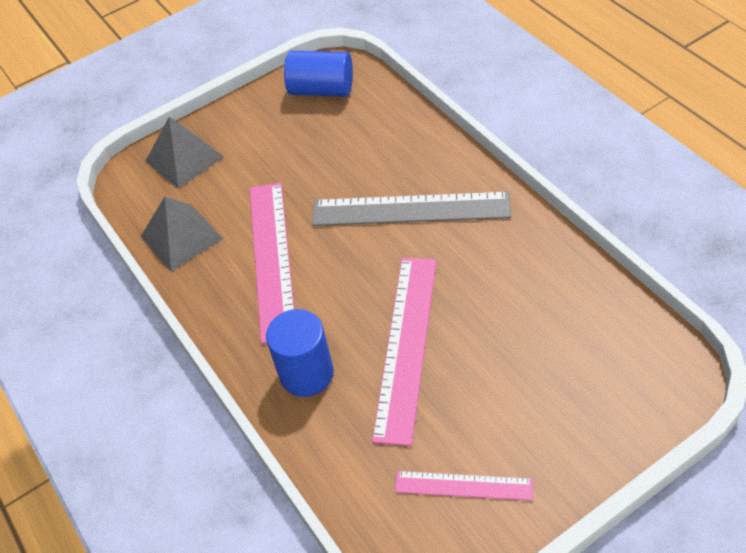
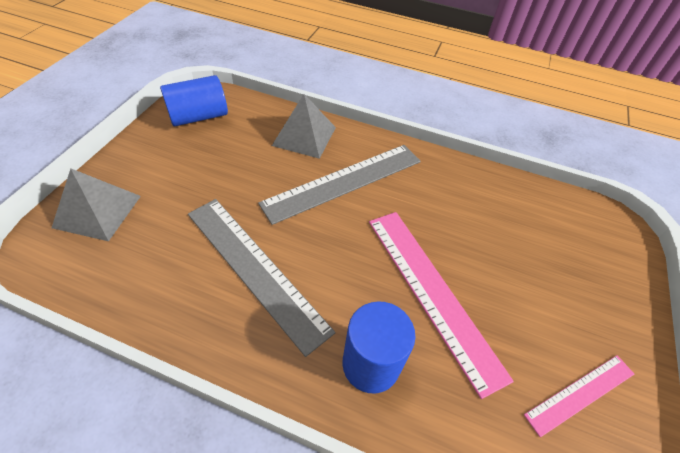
camera: 45 degrees left, 0 degrees up
grey pyramid [140,197,223,272] -> grey pyramid moved to [272,94,336,159]
pink ruler [250,182,295,344] -> grey ruler [188,199,335,357]

